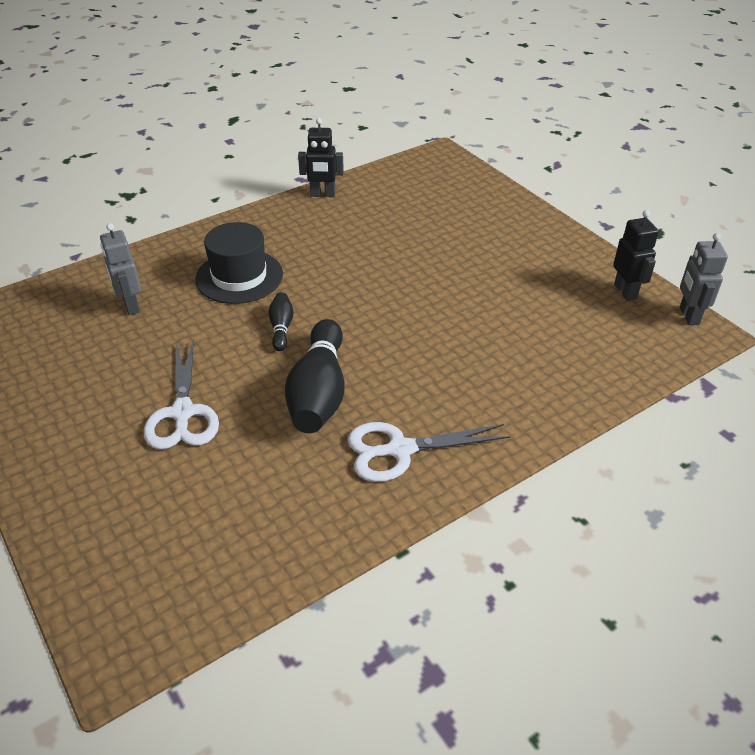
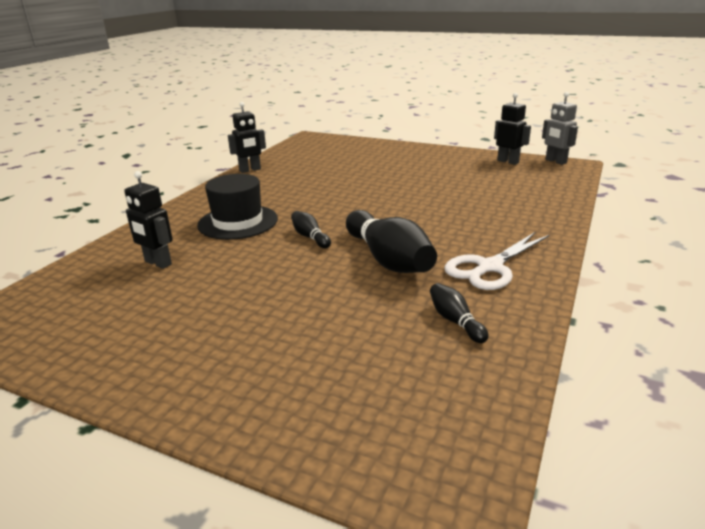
camera: 30 degrees left, 15 degrees down
grey robot [100,223,141,315] -> black robot [124,171,173,269]
white scissors [143,339,219,449] -> none
none -> black bowling pin [430,283,489,343]

